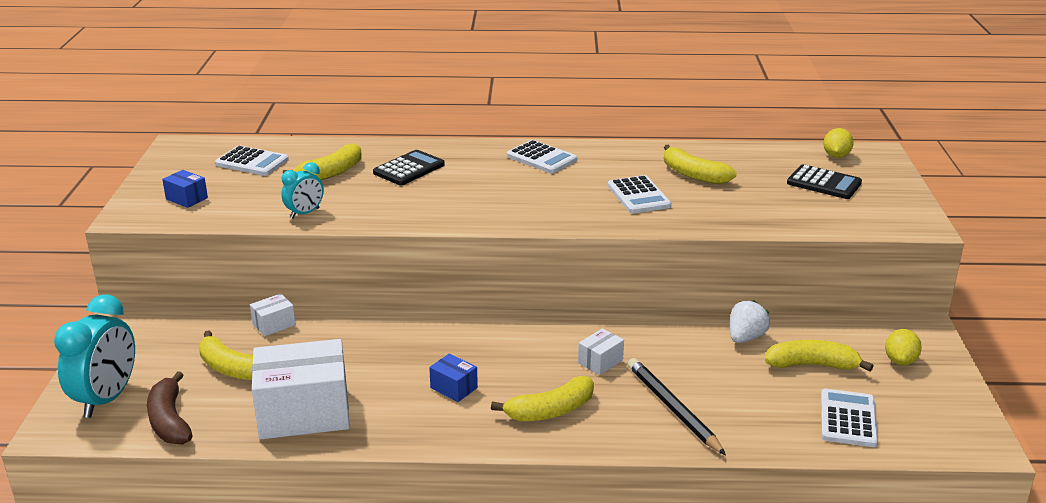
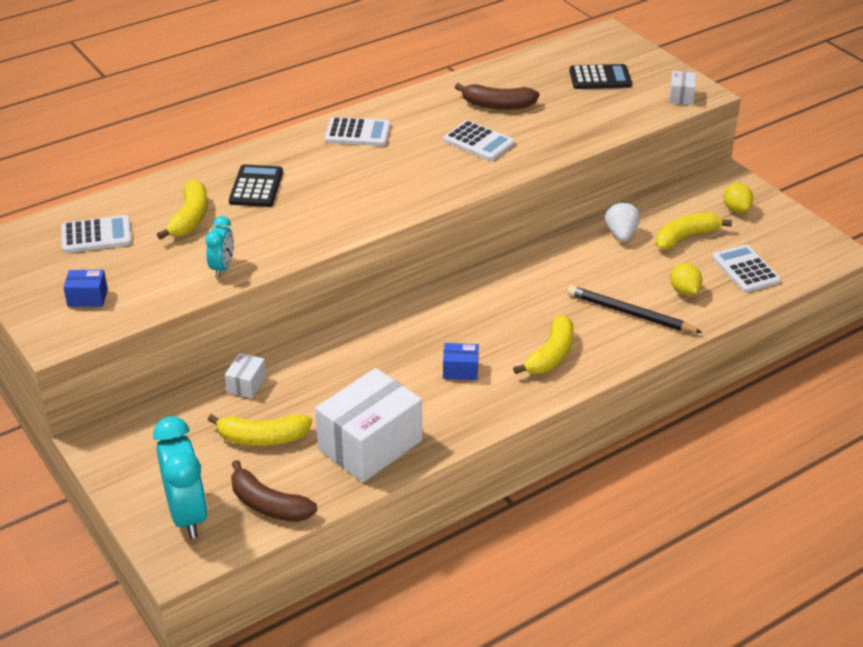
camera: 35 degrees left, 10 degrees up
white box [578,328,624,375] -> white box moved to [669,71,696,105]
yellow banana [664,145,737,184] -> brown banana [455,83,539,110]
yellow lemon [823,128,854,158] -> yellow lemon moved to [670,263,703,296]

